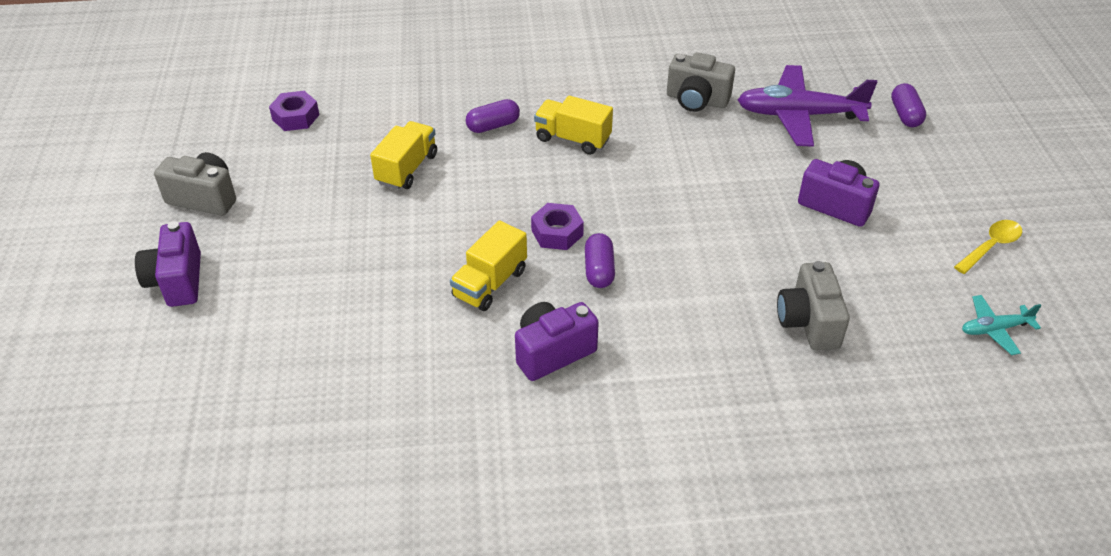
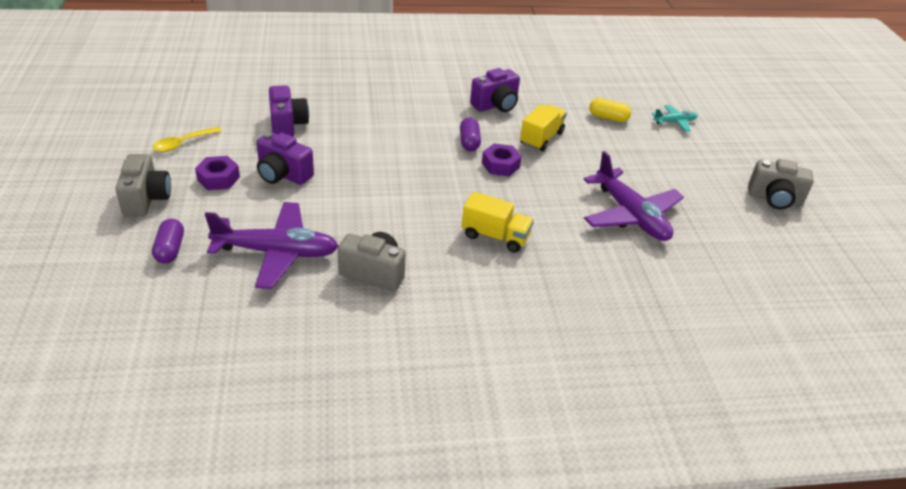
camera: 175 degrees right, 5 degrees down
purple camera [135,221,201,307] -> purple camera moved to [269,85,309,137]
purple nut [269,91,319,131] -> purple nut moved to [195,156,240,190]
yellow truck [370,121,437,190] -> purple plane [583,151,684,241]
purple capsule [466,99,520,133] -> none
grey camera [777,261,850,350] -> grey camera moved to [115,154,171,216]
turquoise plane [962,295,1042,355] -> turquoise plane moved to [652,105,698,132]
none -> yellow capsule [589,98,631,122]

